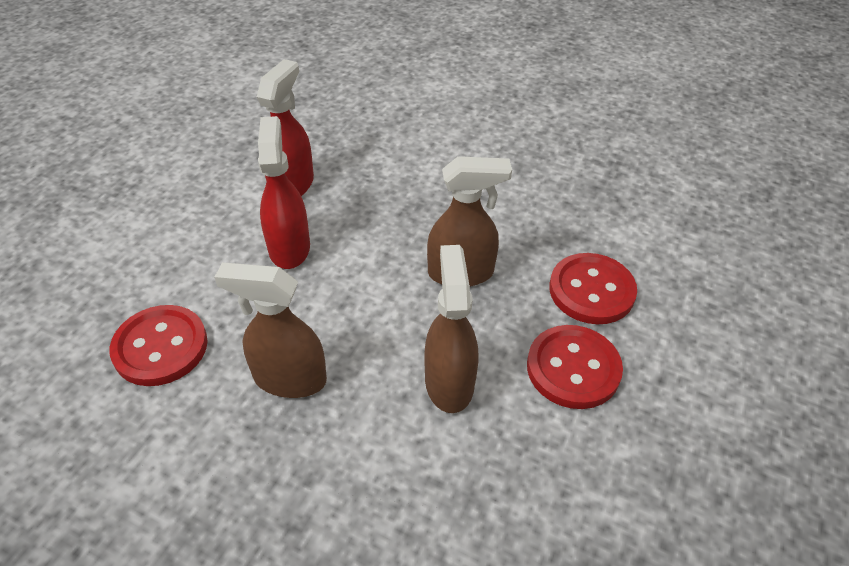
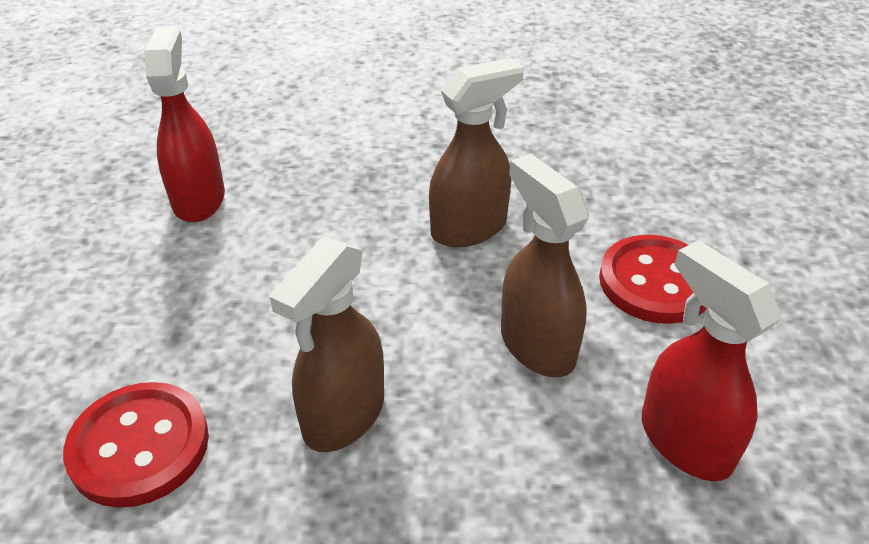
camera: 25 degrees left, 5 degrees down
brown spray bottle [214,263,327,398] -> brown spray bottle turned 45 degrees counterclockwise [270,237,384,452]
red spray bottle [258,116,310,269] -> red spray bottle moved to [641,240,782,481]
red button [549,253,637,324] -> none

